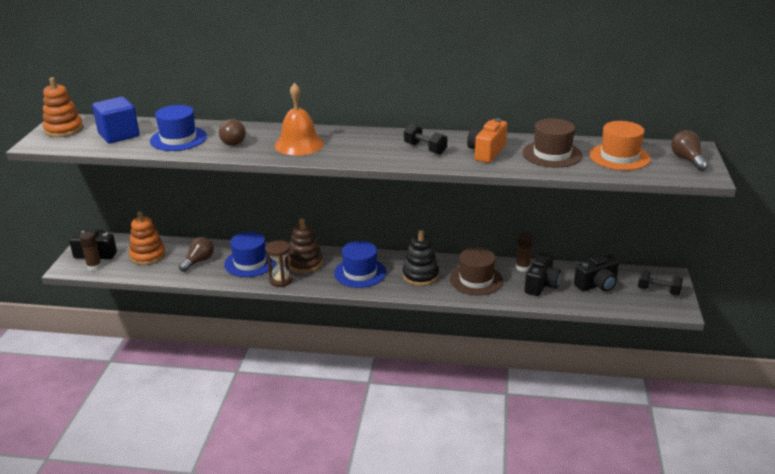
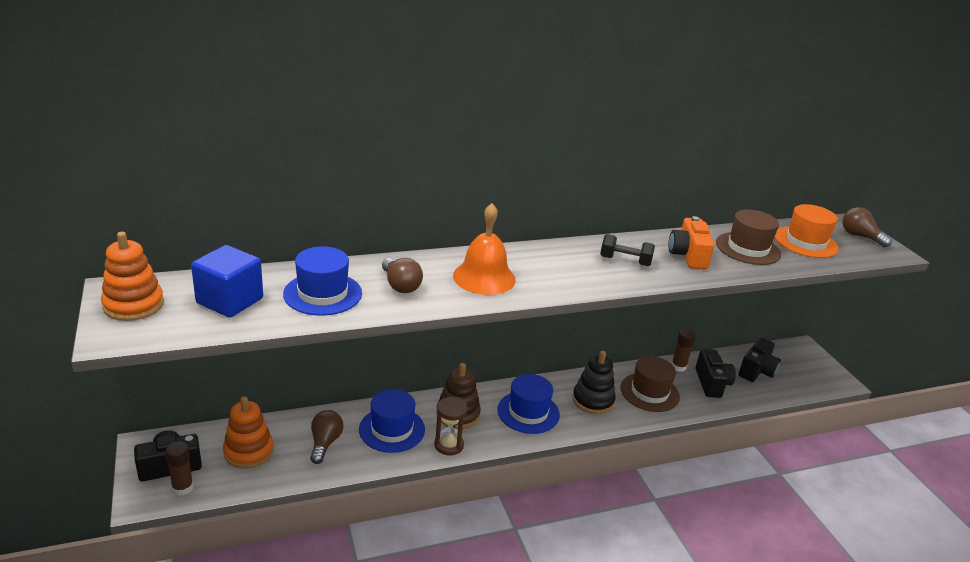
camera: 30 degrees left, 0 degrees up
black dumbbell [638,270,683,296] -> none

